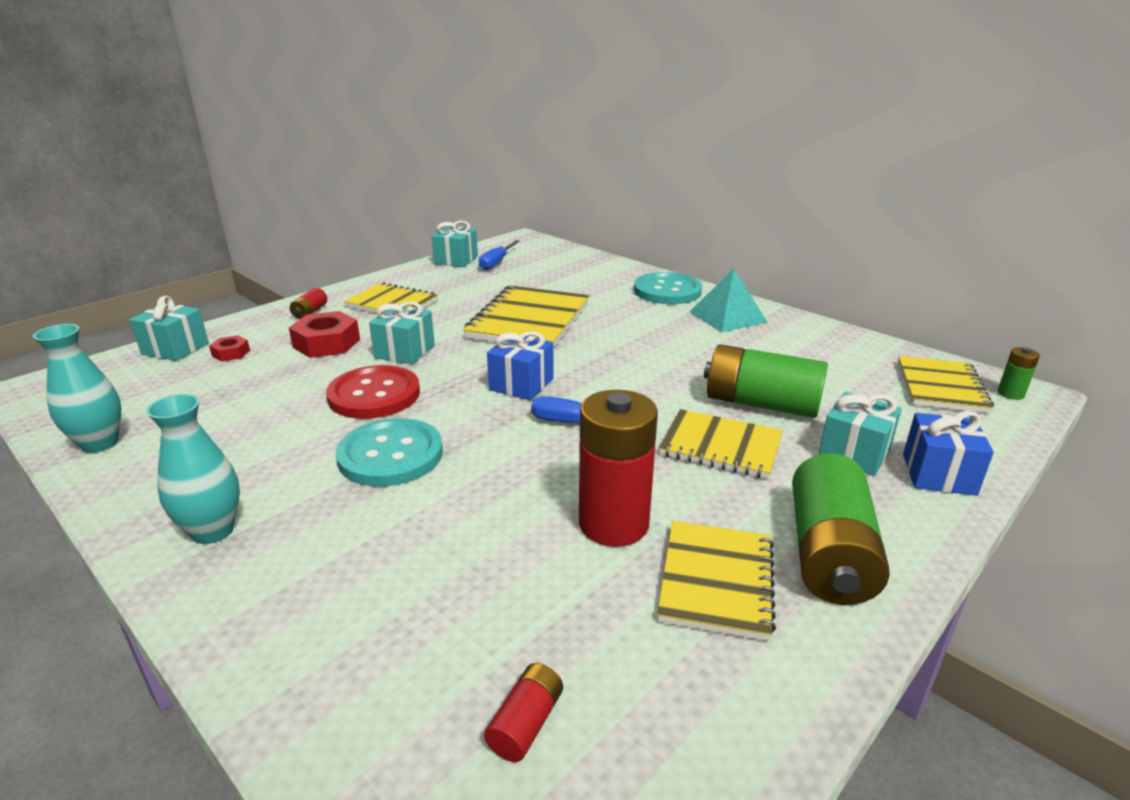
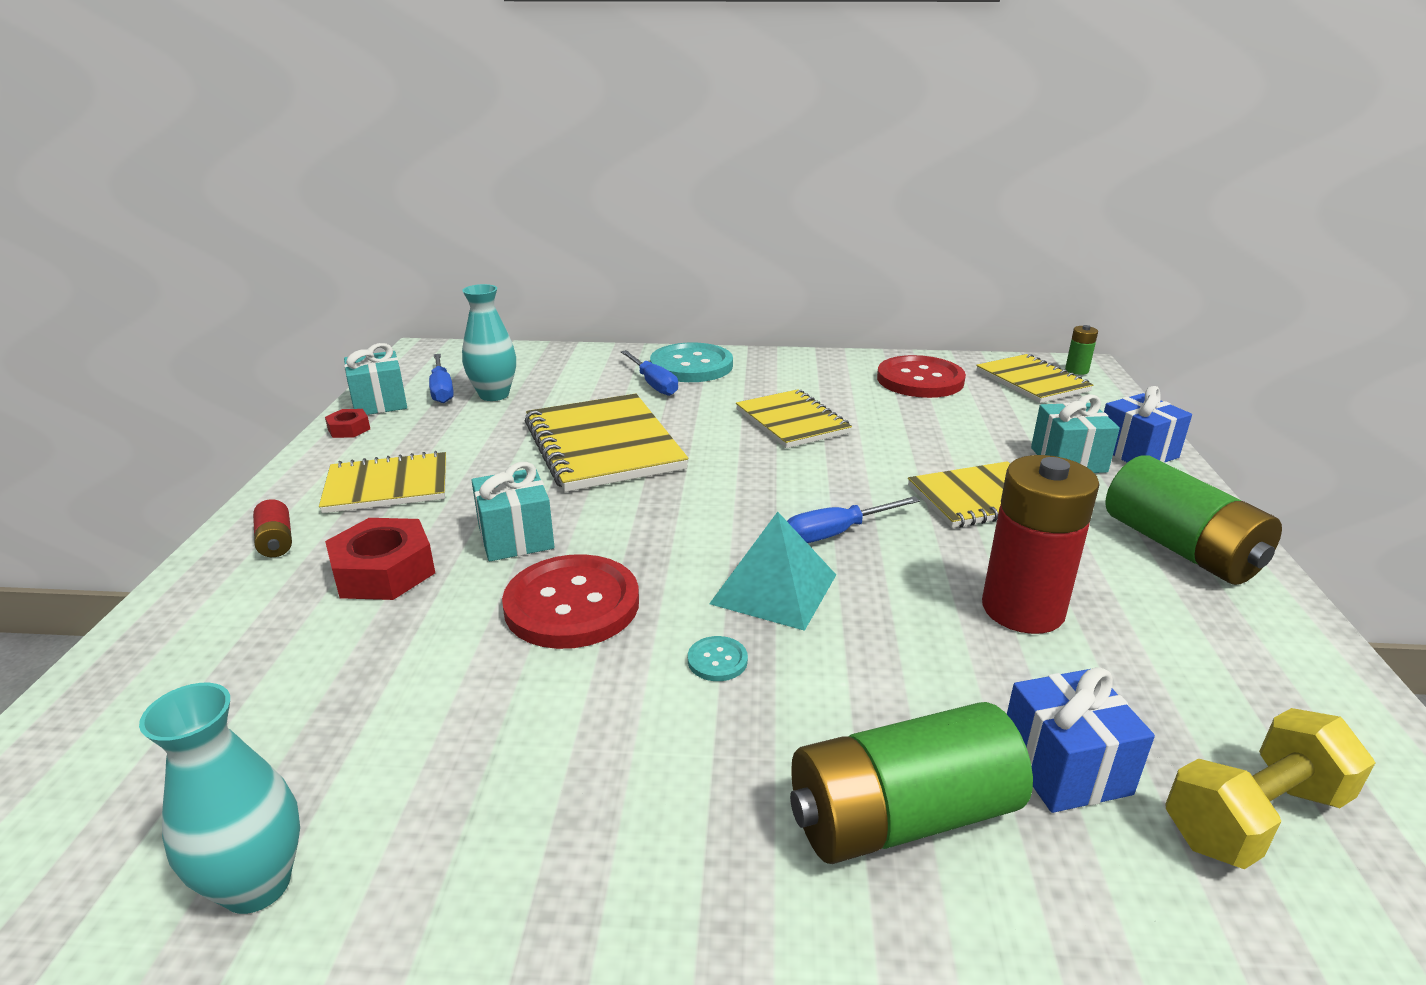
camera: 40 degrees left, 0 degrees up
turquoise gift [130,296,209,361] -> none
turquoise vase [146,394,240,544] -> turquoise vase moved to [462,284,516,401]
red nut [209,335,250,362] -> red nut moved to [325,409,370,438]
turquoise button [336,418,443,487] -> turquoise button [688,636,748,681], size x0.41
red battery [484,663,563,762] -> yellow dumbbell [1165,708,1375,869]
blue gift [487,331,554,400] -> blue gift moved to [1007,667,1155,813]
yellow notebook [657,521,776,641] -> yellow notebook moved to [736,389,852,448]
turquoise pyramid [690,269,767,332] -> turquoise pyramid moved to [709,512,836,631]
green battery [704,344,828,418] -> green battery moved to [790,702,1033,864]
none -> blue screwdriver [621,350,678,396]
none -> red button [877,355,966,398]

